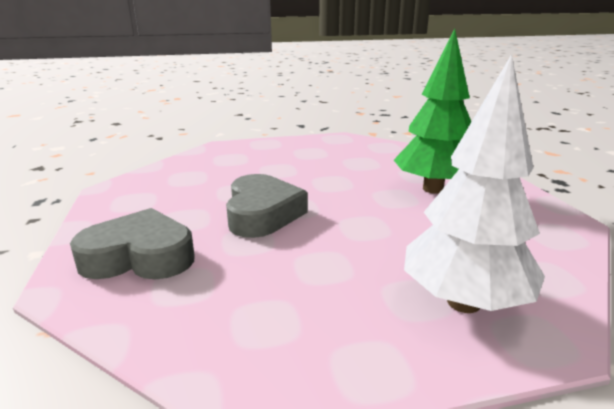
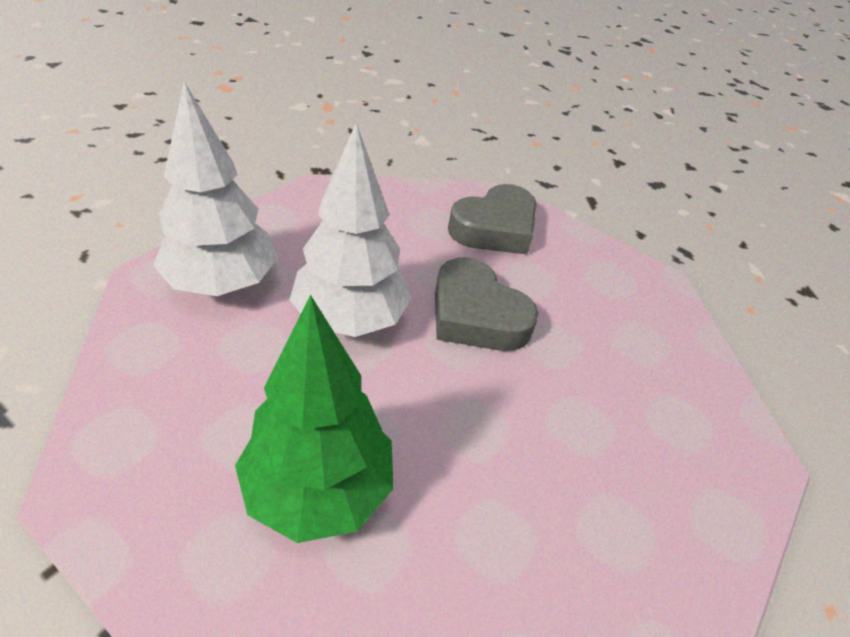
camera: 135 degrees right, 20 degrees up
none -> white tree [290,123,412,337]

